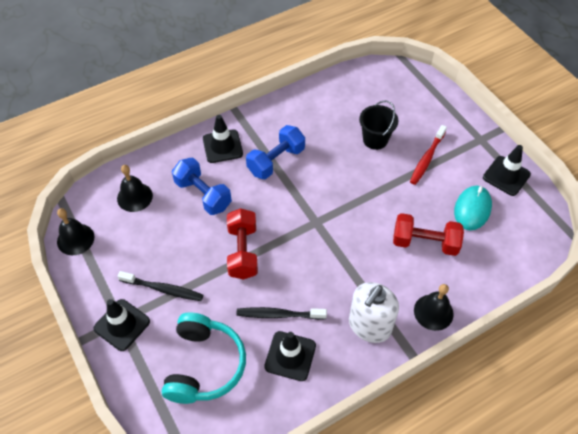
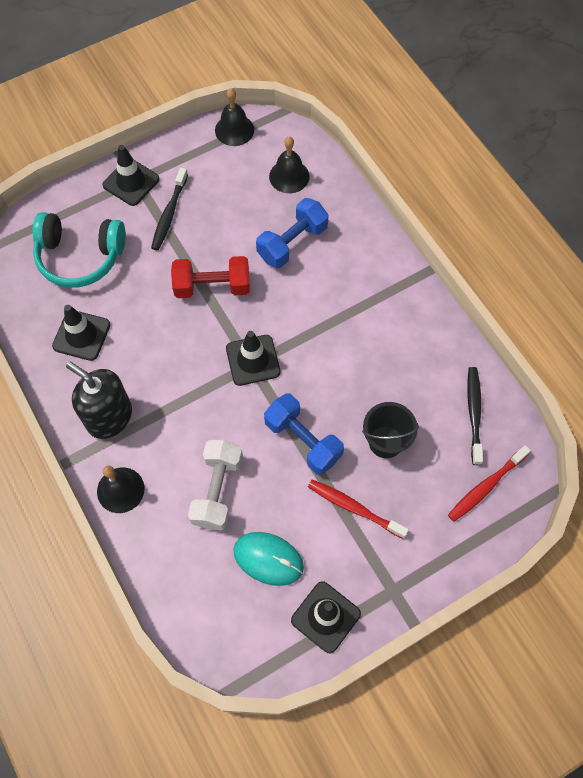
camera: 90 degrees right, 10 degrees up
black traffic cone [203,115,243,163] -> black traffic cone moved to [226,331,280,386]
black toothbrush [236,307,327,320] -> black toothbrush moved to [467,367,483,465]
blue dumbbell [246,125,305,179] -> blue dumbbell moved to [264,394,344,475]
white soap dispenser [349,282,399,343] -> black soap dispenser [66,362,132,439]
red dumbbell [393,213,464,256] -> white dumbbell [188,440,243,530]
none -> red toothbrush [448,445,531,522]

